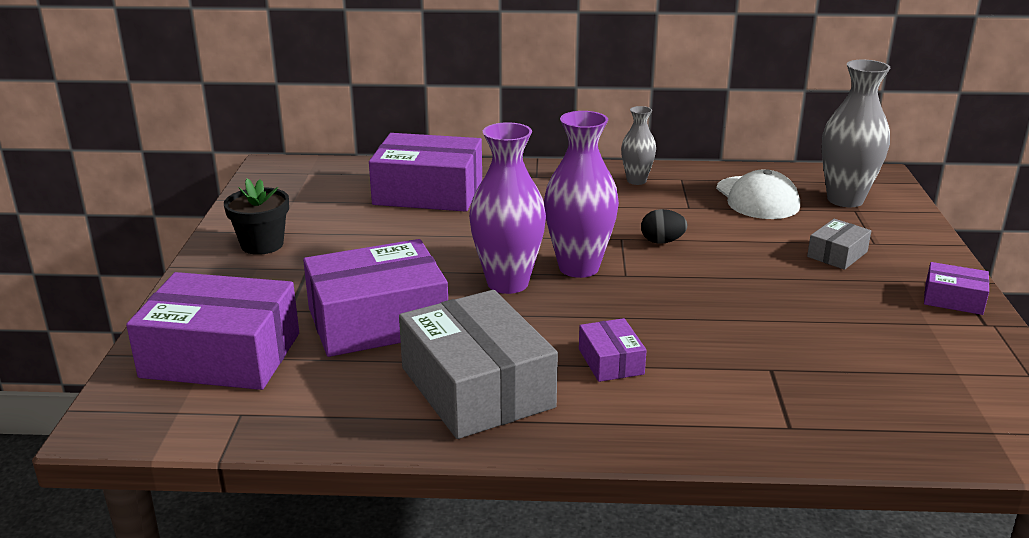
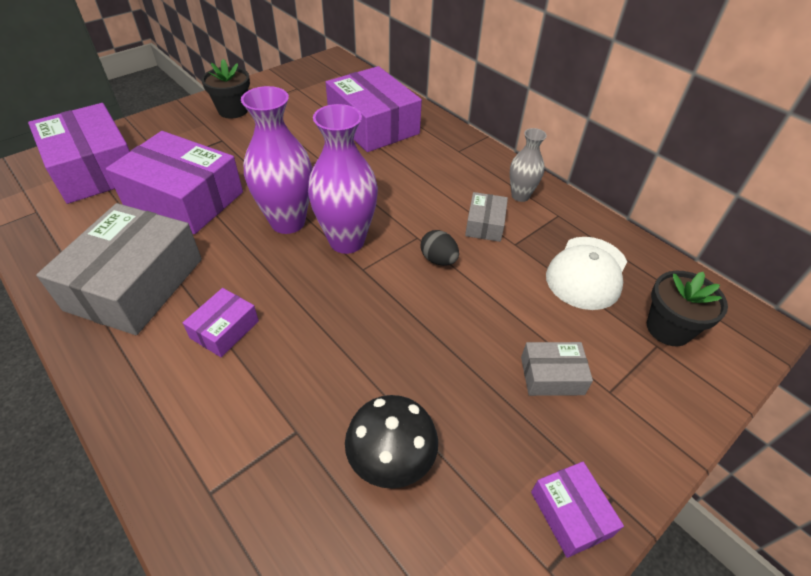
camera: 45 degrees right, 20 degrees up
grey vase [822,60,890,207] -> black flower pot [647,271,728,346]
none -> black mushroom [345,395,438,489]
none -> grey box [465,192,508,242]

